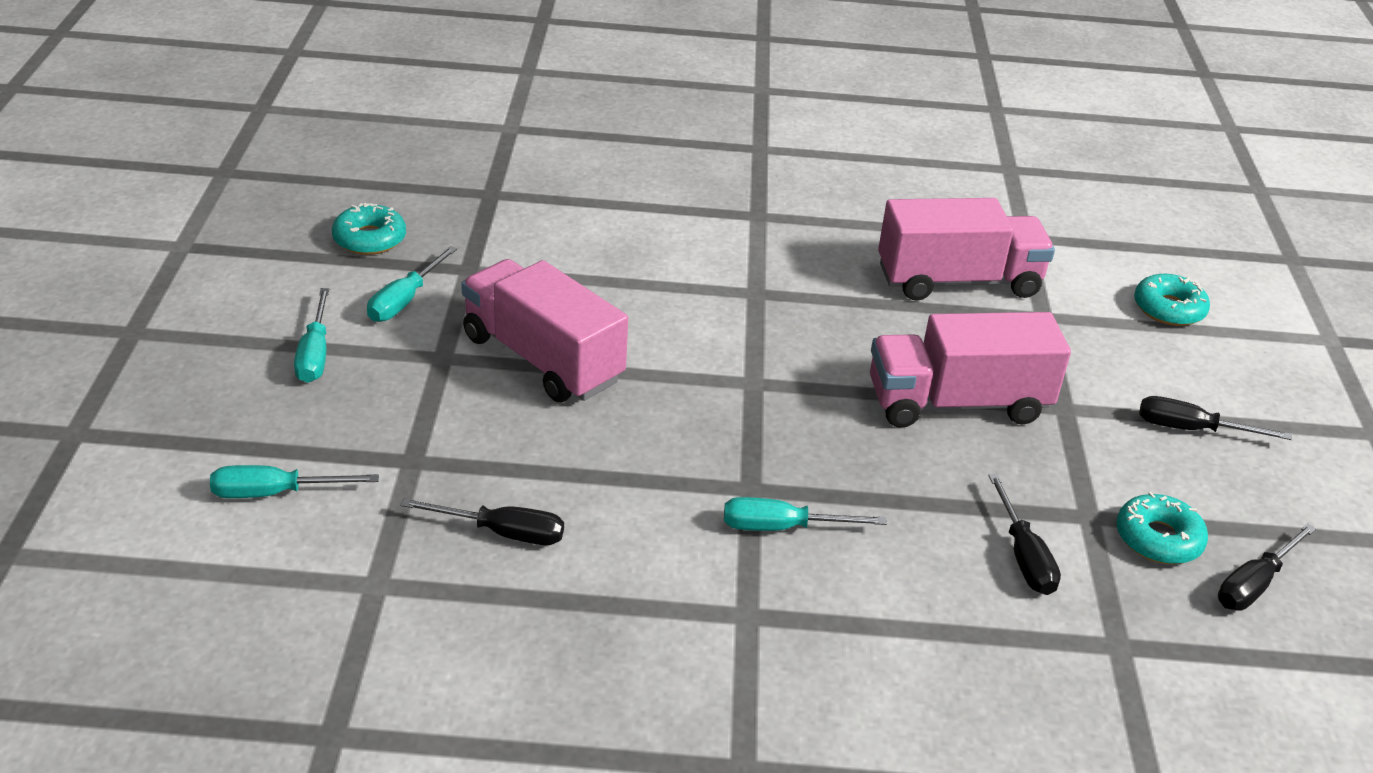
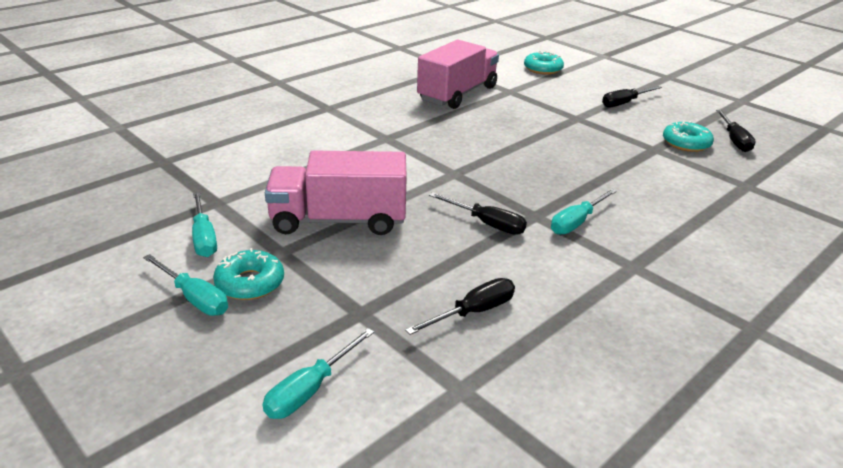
camera: 45 degrees left, 5 degrees down
turquoise donut [332,203,406,255] -> turquoise donut moved to [213,248,284,300]
pink truck [870,312,1071,428] -> none
black screwdriver [988,474,1061,595] -> black screwdriver moved to [429,192,527,235]

